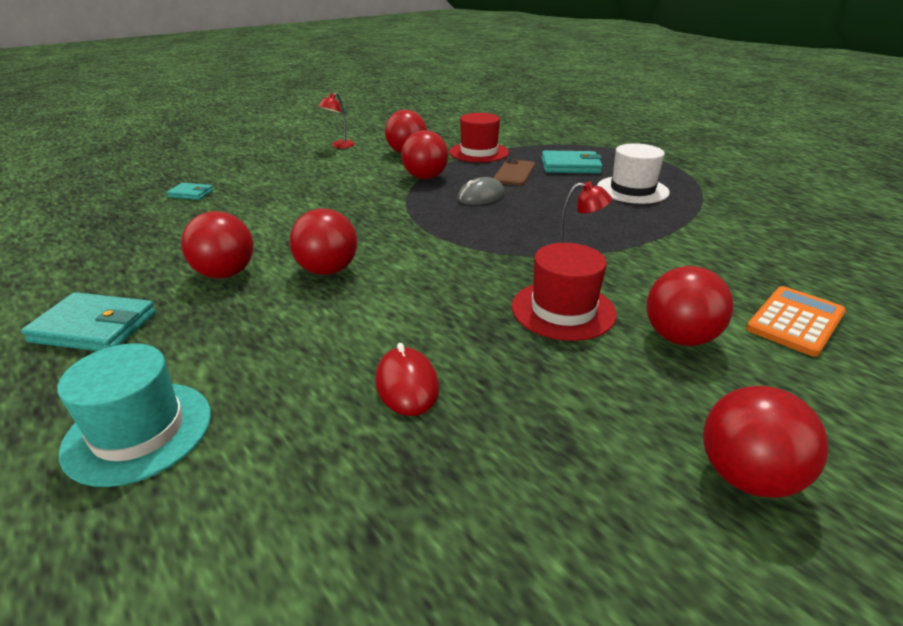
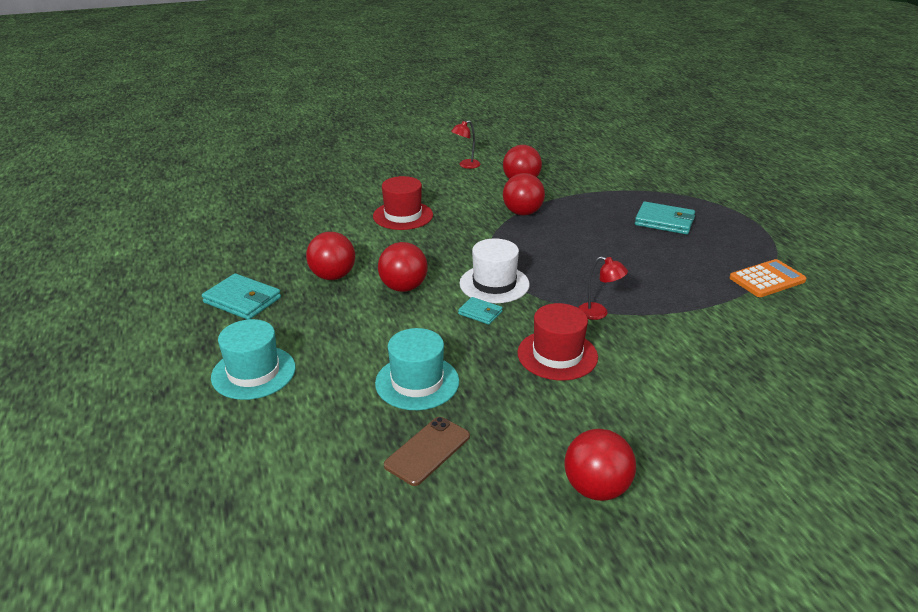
camera: 20 degrees right, 0 degrees up
turquoise wallet [167,183,213,200] -> turquoise wallet moved to [458,297,503,325]
red mouse [375,343,439,416] -> turquoise hat [375,328,459,410]
red hat [449,113,509,162] -> red hat moved to [373,176,433,230]
grey mouse [457,177,505,205] -> none
brown phone [493,159,535,186] -> brown phone moved to [384,417,470,486]
white hat [597,143,670,204] -> white hat moved to [459,238,530,303]
red ball [646,266,734,346] -> none
orange calculator [746,286,846,357] -> orange calculator moved to [729,259,806,297]

